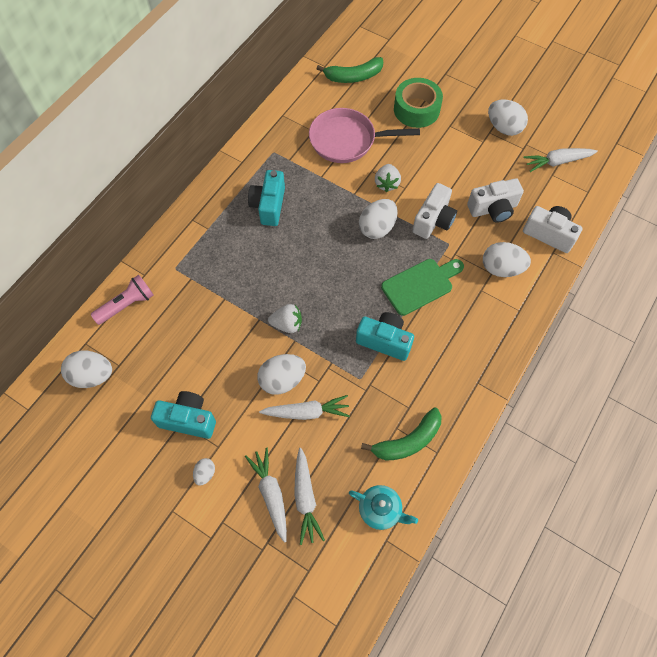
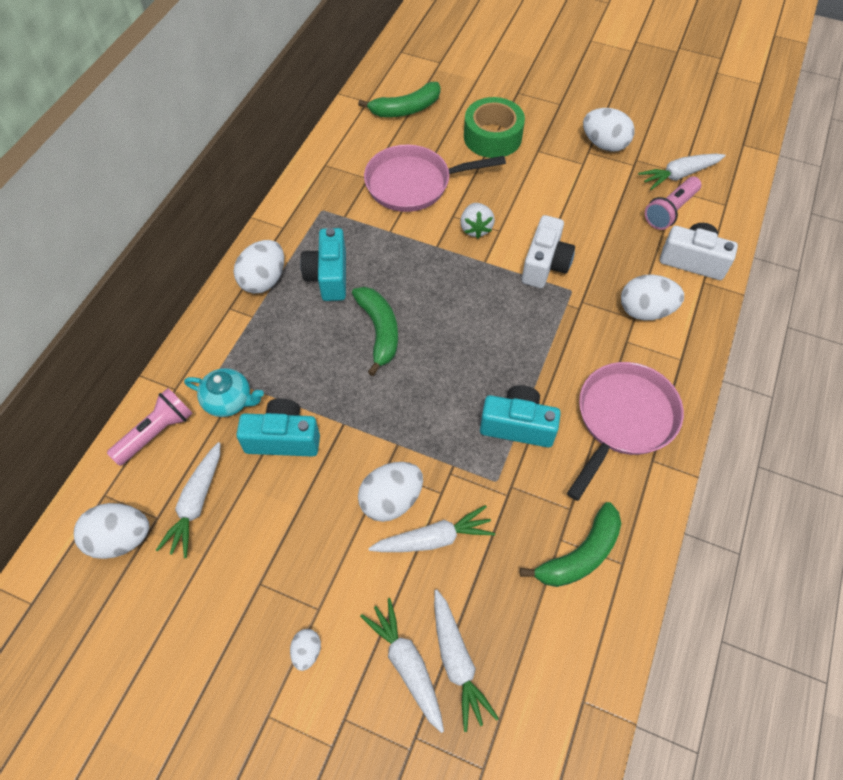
camera: 10 degrees left, 5 degrees down
turquoise camera [151,391,216,439] -> turquoise camera moved to [236,398,320,457]
white strawberry [268,304,302,333] -> none
turquoise teapot [349,485,418,530] -> turquoise teapot moved to [184,368,264,417]
white egg [359,199,398,239] -> white egg moved to [234,240,284,294]
green cutting board [381,259,464,316] -> none
white camera [467,178,524,223] -> none
none -> white carrot [156,442,221,558]
none -> green banana [352,287,398,376]
none -> pink pan [567,362,684,501]
none -> pink flashlight [645,177,701,230]

